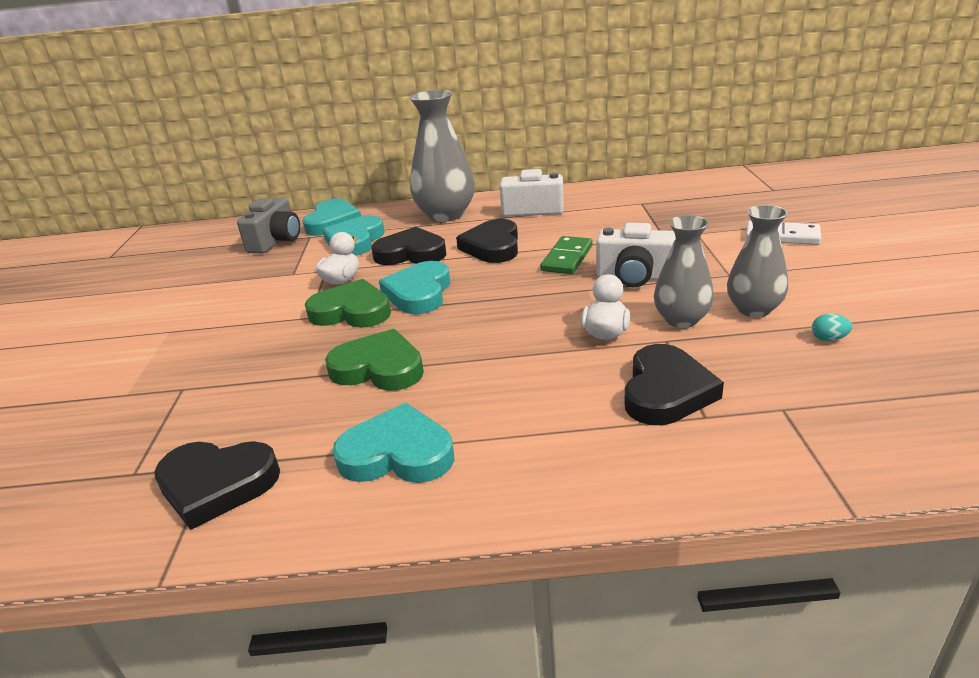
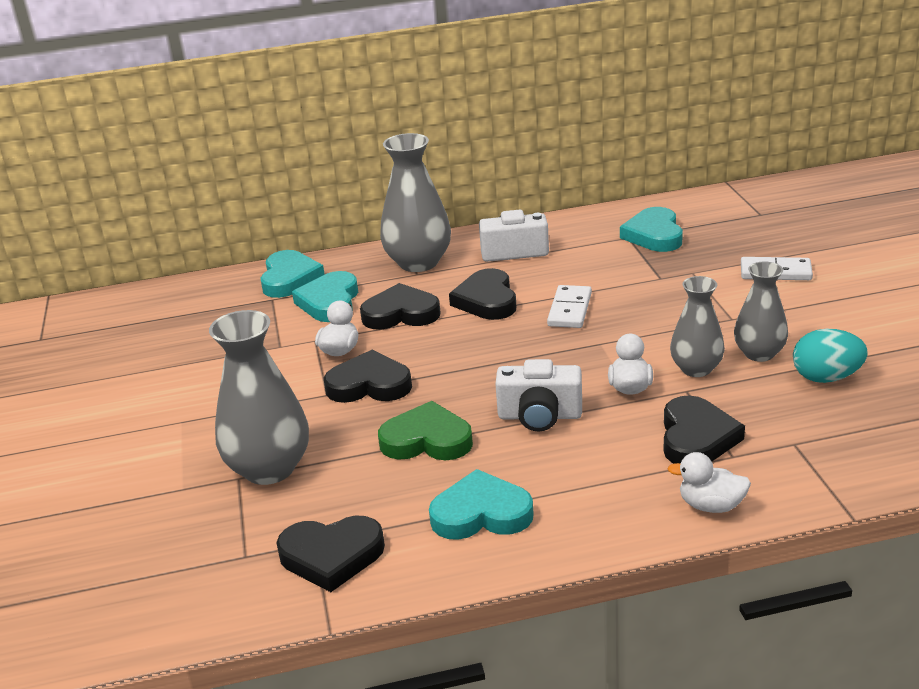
camera: 10 degrees left, 0 degrees up
grey camera [237,198,300,254] -> none
green heart [305,279,391,328] -> black heart [324,350,412,403]
turquoise heart [379,261,450,314] -> turquoise heart moved to [620,207,683,252]
green domino [541,236,593,274] -> white domino [547,285,592,328]
white camera [596,223,676,287] -> white camera moved to [495,359,582,431]
turquoise egg [812,314,852,341] -> turquoise egg [793,329,868,383], size x2.21
none -> grey vase [209,310,309,485]
none -> white duck [667,452,751,513]

